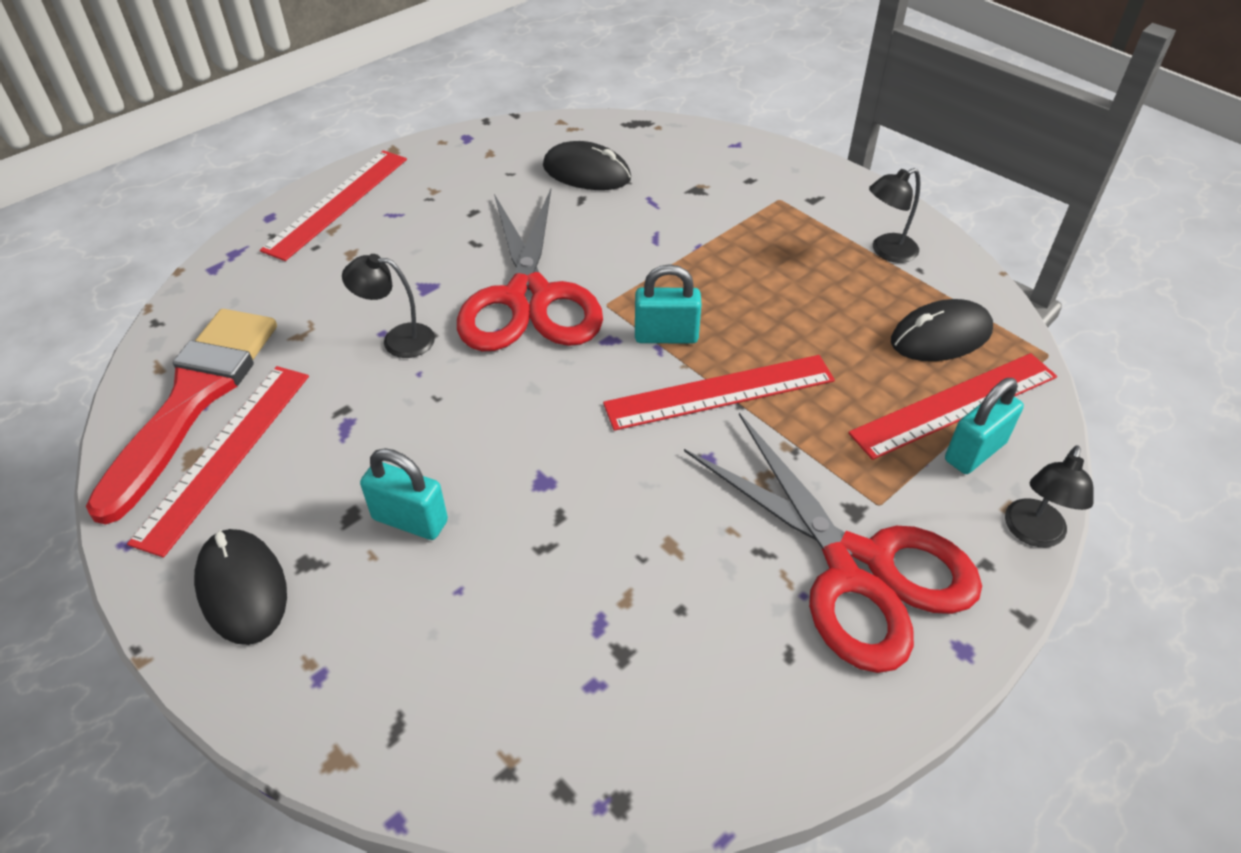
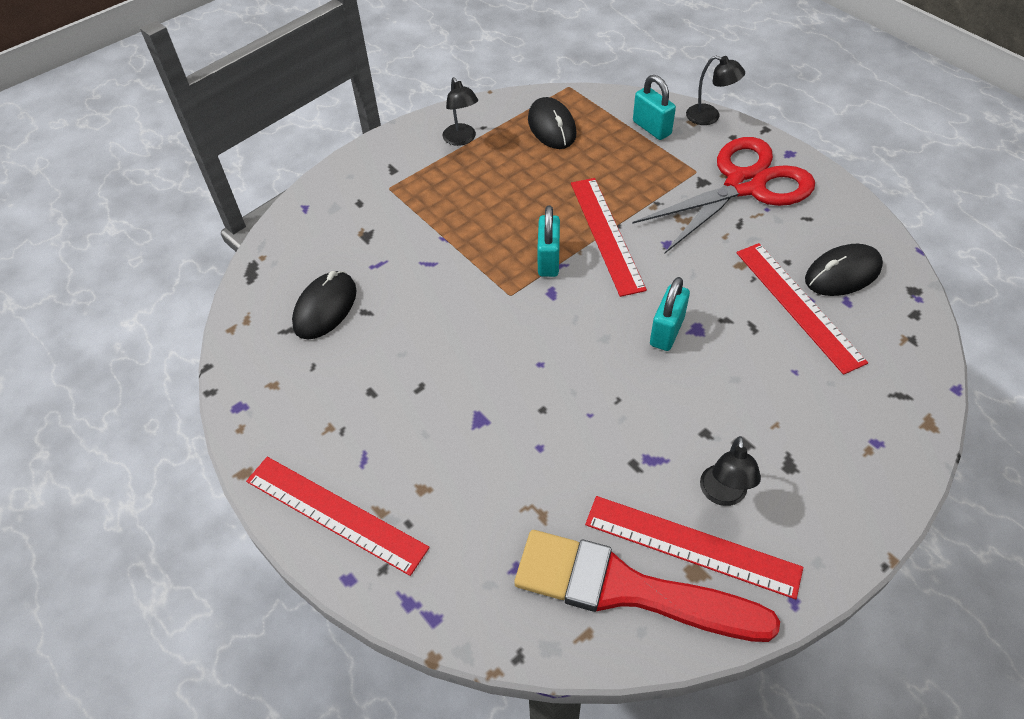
camera: 85 degrees left, 5 degrees up
black mouse [194,529,287,645] -> black mouse moved to [805,244,883,296]
black lamp [342,254,435,358] -> black lamp moved to [700,436,761,506]
turquoise padlock [360,448,448,540] -> turquoise padlock moved to [650,277,690,351]
red scissors [457,189,603,351] -> none
red ruler [848,353,1057,460] -> red ruler moved to [736,243,868,375]

